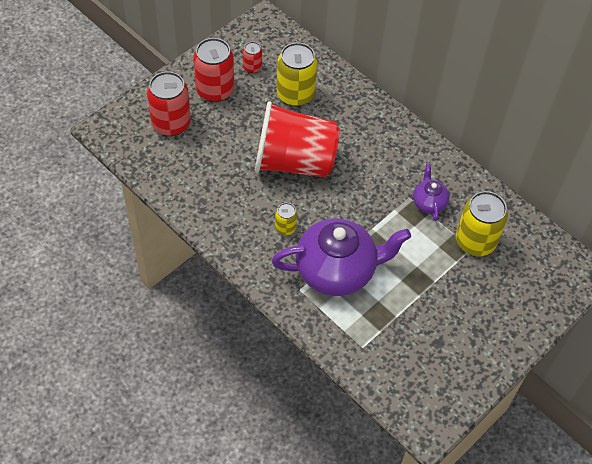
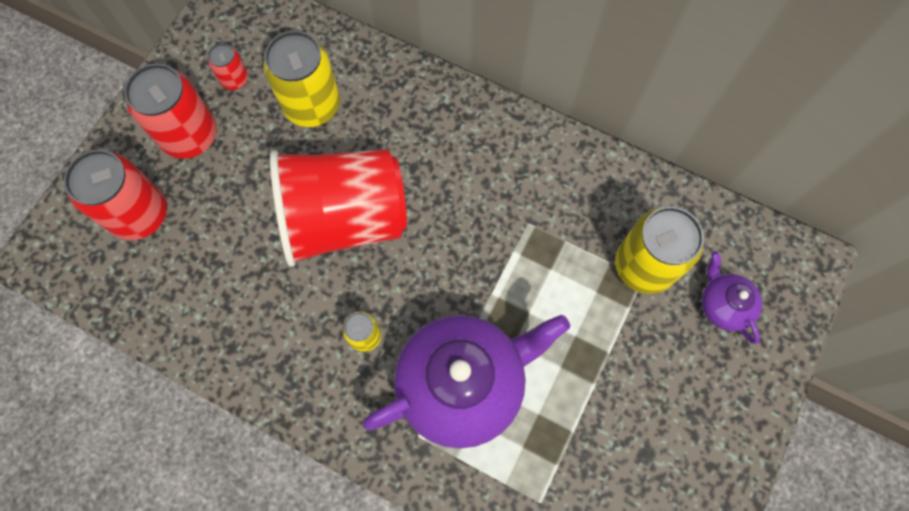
camera: 15 degrees left, 15 degrees up
purple teapot [413,163,450,221] -> purple teapot moved to [702,251,762,344]

